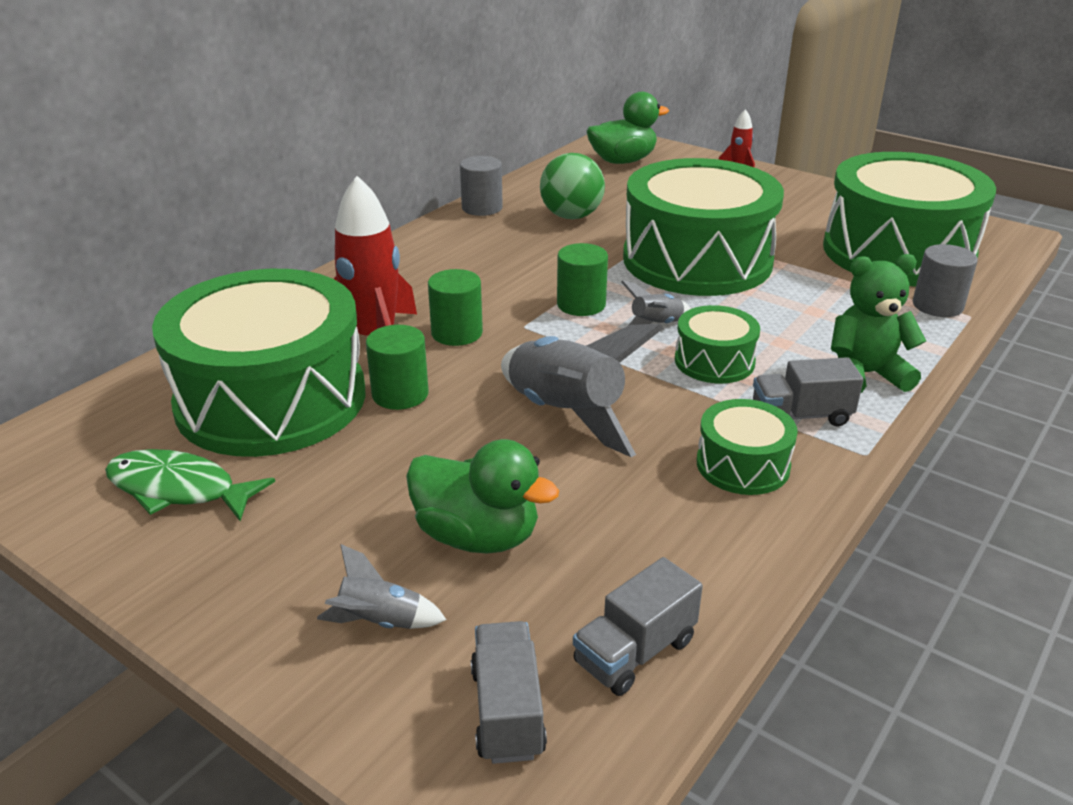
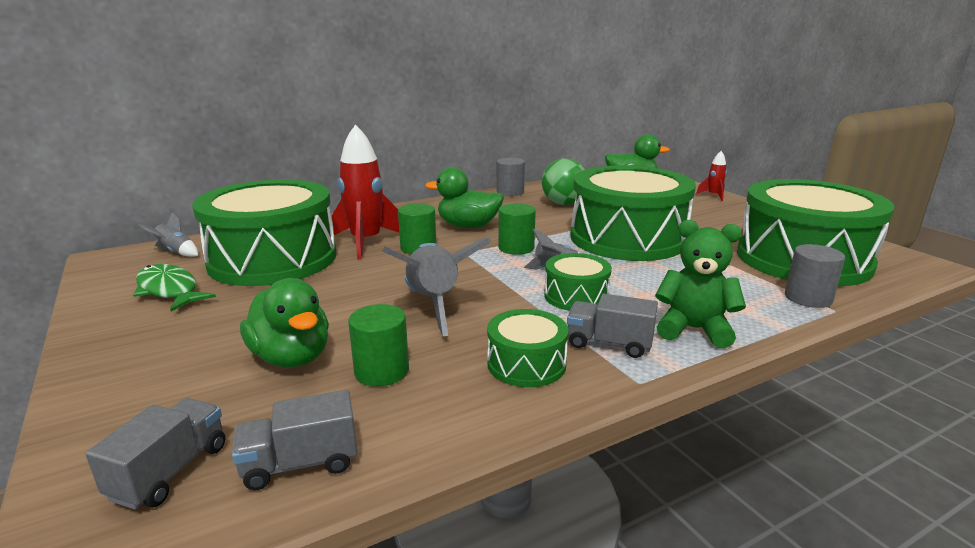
camera: 25 degrees right, 10 degrees down
grey rocket [317,544,446,629] -> grey rocket moved to [138,213,198,257]
green cylinder [366,325,429,410] -> green cylinder moved to [348,304,409,386]
none -> green duck [425,167,504,228]

